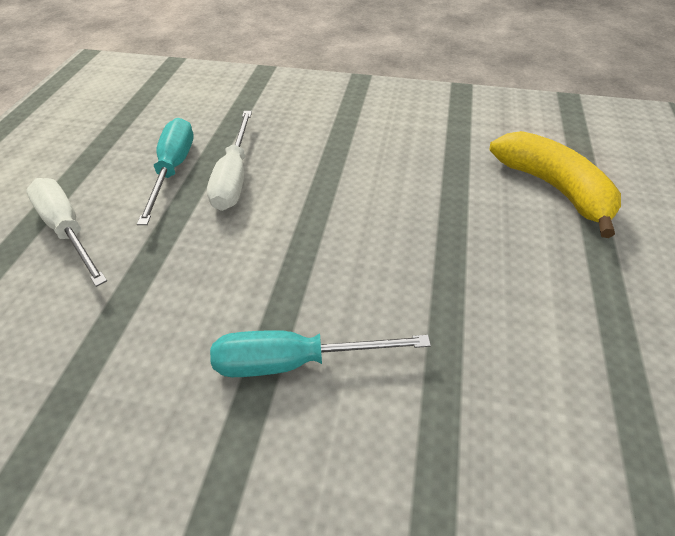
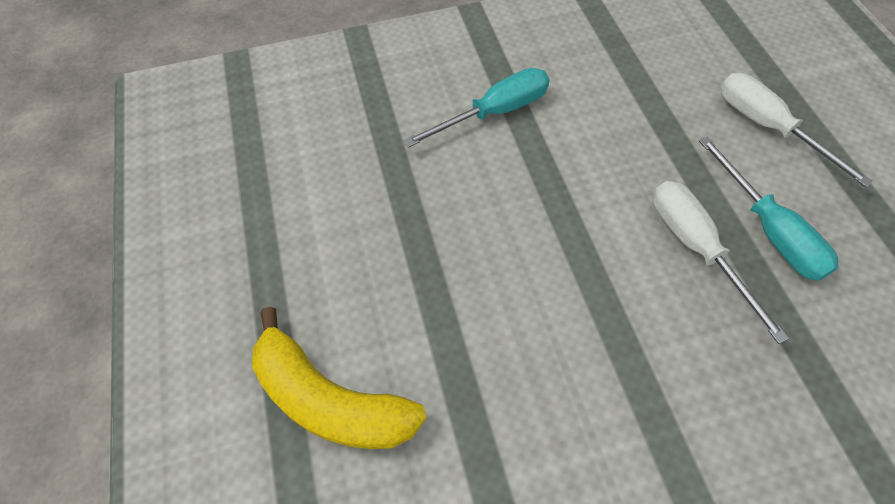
camera: 155 degrees right, 10 degrees up
white screwdriver [26,178,107,287] -> white screwdriver turned 150 degrees counterclockwise [721,73,873,187]

